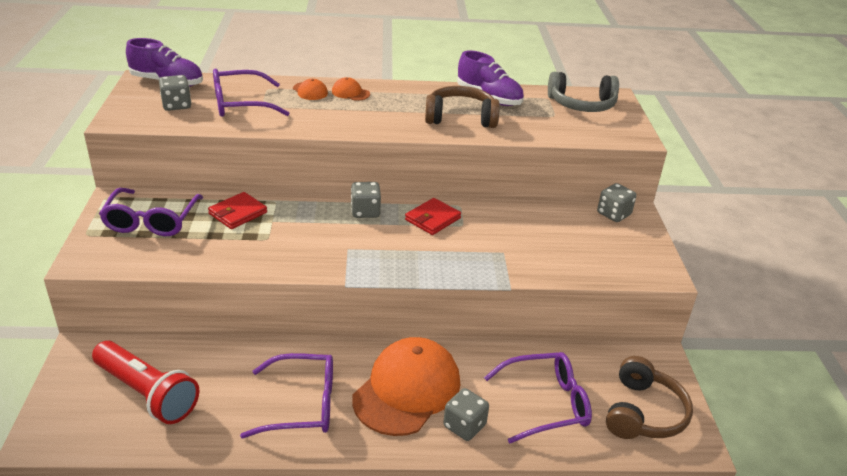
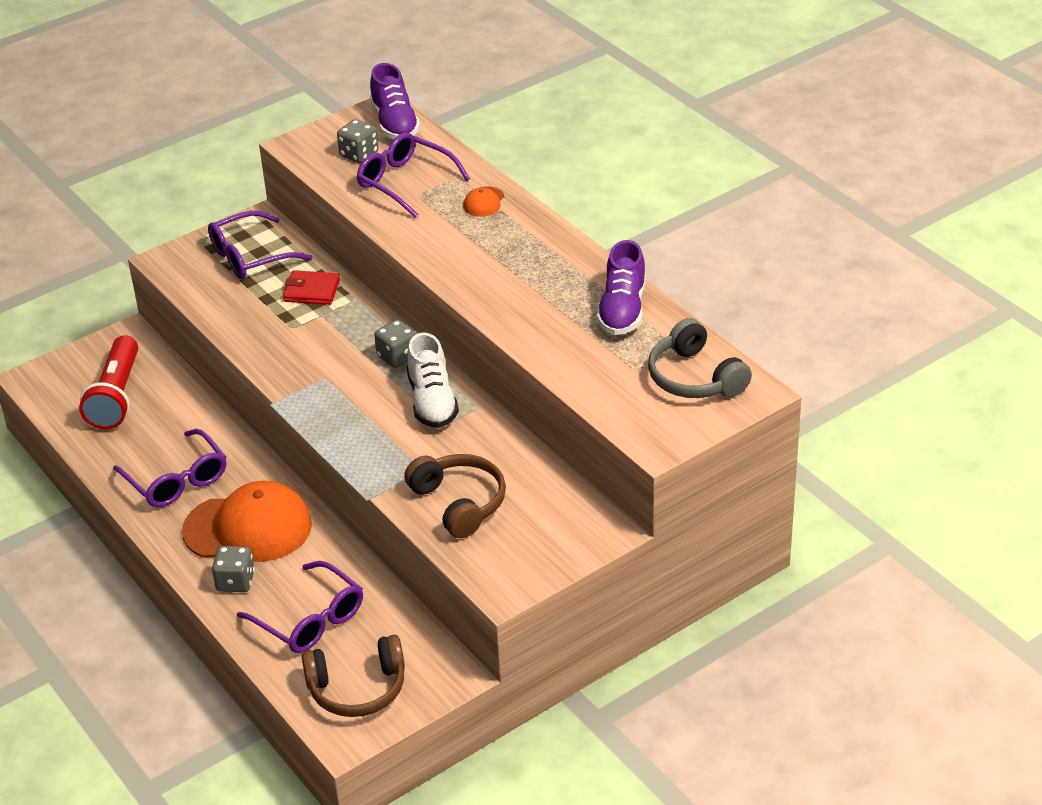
camera: 60 degrees right, 5 degrees up
orange cap [332,77,370,101] -> none
red wallet [405,198,461,235] -> white shoe [407,333,459,428]
brown headphones [425,86,500,128] -> brown headphones moved to [404,454,506,538]
grey dice [597,183,637,222] -> none

